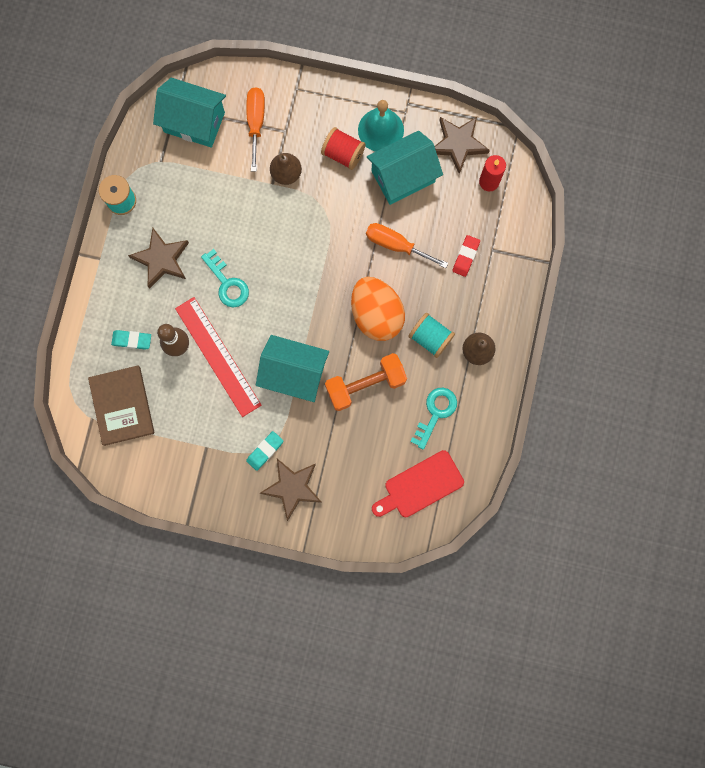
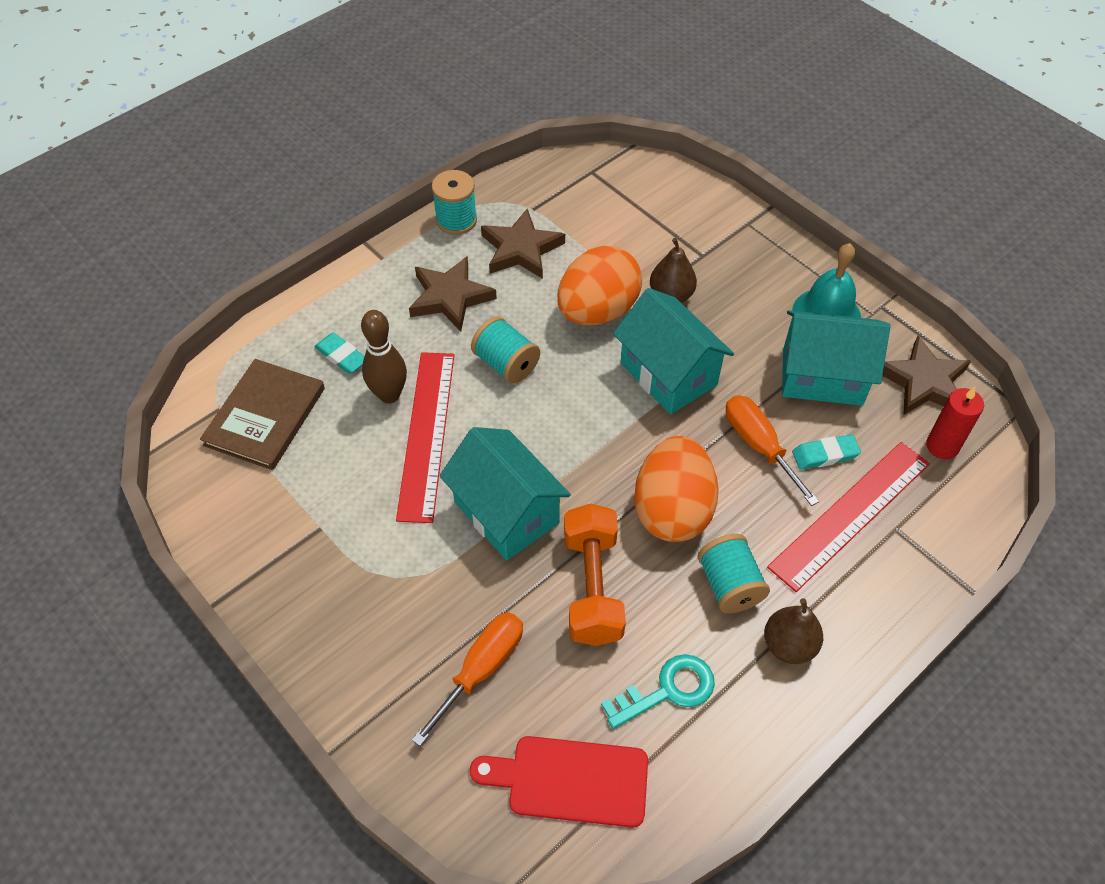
camera: 35 degrees right, 25 degrees down
turquoise house [153,78,226,148] -> turquoise house moved to [613,288,734,414]
turquoise key [201,249,249,307] -> turquoise spool [471,316,540,384]
orange screwdriver [246,87,265,172] -> orange screwdriver moved to [412,612,523,746]
turquoise eraser [246,431,283,471] -> turquoise eraser moved to [792,434,861,470]
brown star [260,459,322,521] -> brown star moved to [481,209,565,279]
red spool [321,127,365,170] -> none
orange dumbbell [325,353,407,411] -> orange dumbbell turned 75 degrees clockwise [564,503,626,646]
red eraser [452,235,480,277] -> red ruler [767,442,930,592]
none -> orange egg [557,246,642,325]

